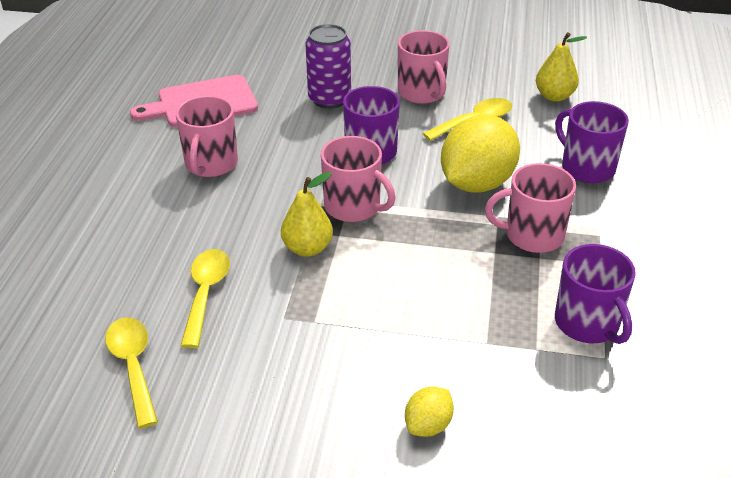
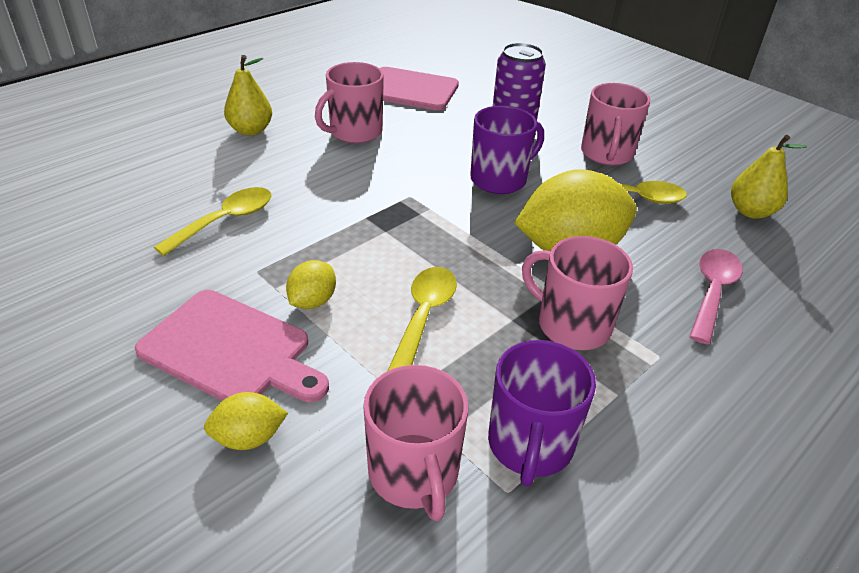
camera: 35 degrees right, 0 degrees up
yellow spoon [105,317,158,428] -> yellow spoon moved to [388,267,457,371]
yellow pear [281,172,333,257] -> yellow pear moved to [224,55,272,136]
pink mug [321,136,395,222] -> pink mug moved to [363,365,468,521]
purple mug [555,101,629,183] -> pink spoon [689,249,743,344]
none -> pink cutting board [135,290,329,402]
none -> yellow lemon [286,260,336,309]

